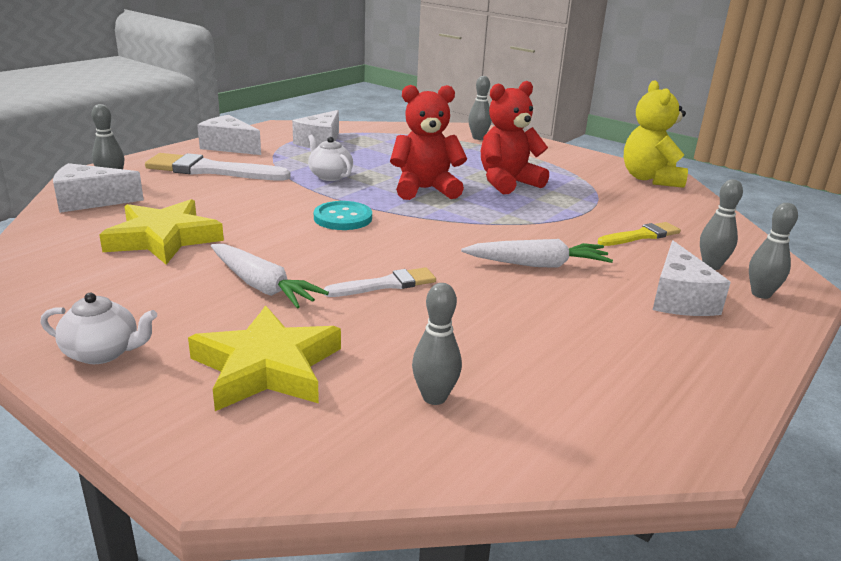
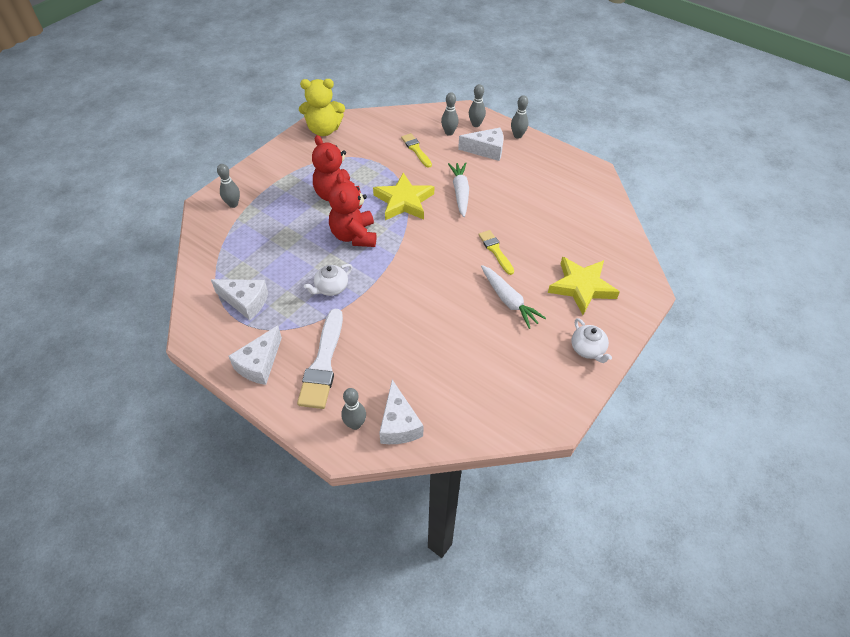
camera: 90 degrees left, 25 degrees up
white teapot [40,293,157,364] -> white teapot turned 150 degrees clockwise [572,318,612,363]
yellow star [99,199,224,265] -> yellow star moved to [373,172,434,220]
white carrot [211,244,329,309] -> white carrot turned 105 degrees clockwise [481,265,546,329]
turquoise button [314,201,372,230] -> none
white brush [324,267,436,297] -> yellow brush [478,230,514,275]
grey bowling pin [412,283,462,405] -> grey bowling pin moved to [511,95,528,139]

